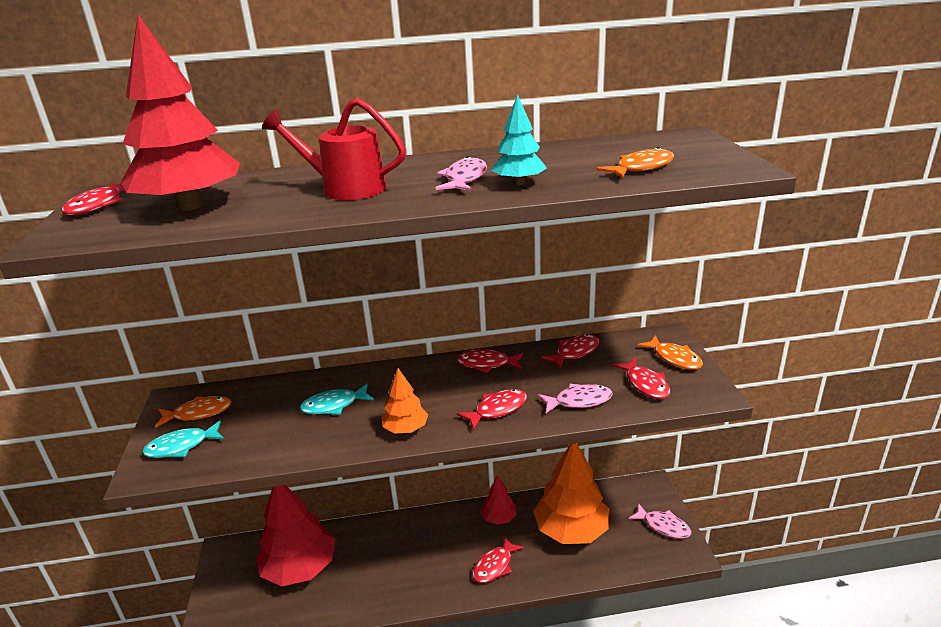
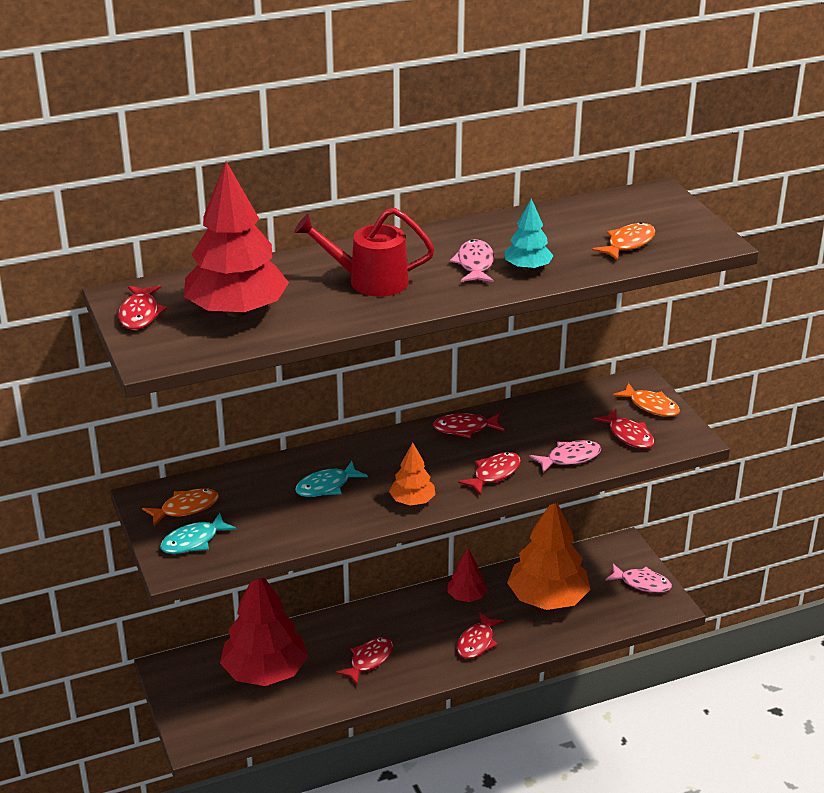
camera: 15 degrees left, 5 degrees up
red fish [541,334,599,369] -> red fish moved to [336,637,393,685]

